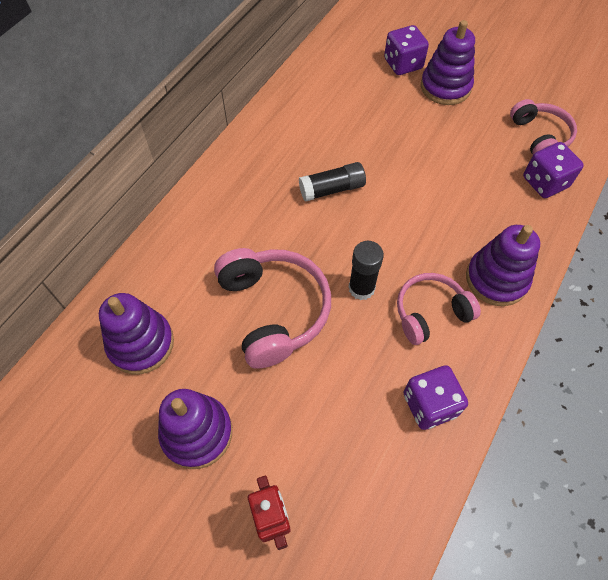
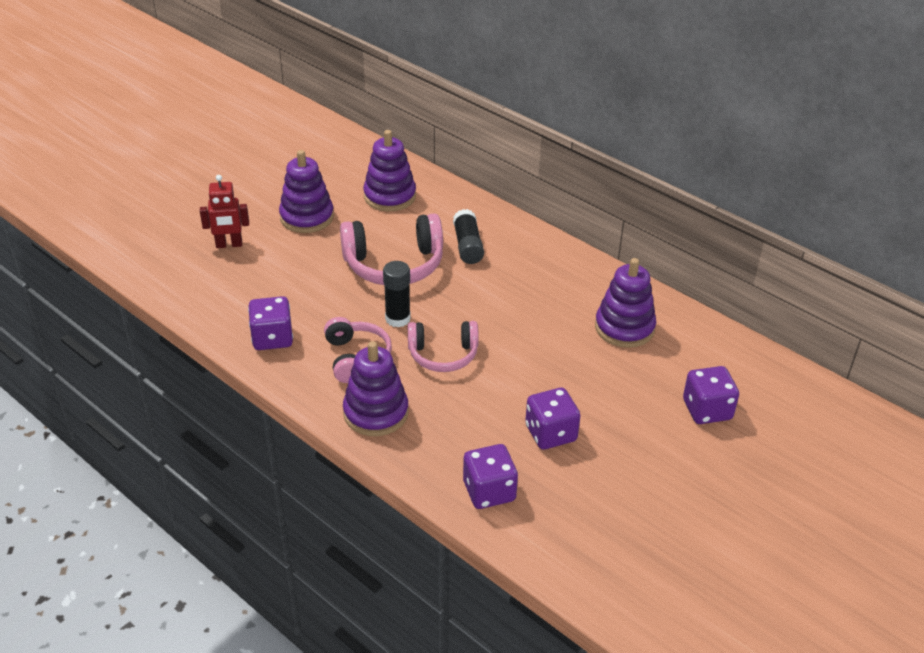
camera: 100 degrees right, 20 degrees down
black glue stick [299,162,366,201] -> black glue stick moved to [453,209,484,264]
purple stacking toy [421,20,475,105] -> purple stacking toy moved to [595,258,656,348]
pink headphones [510,99,577,155] -> pink headphones moved to [408,321,479,372]
none -> purple dice [525,388,581,450]

